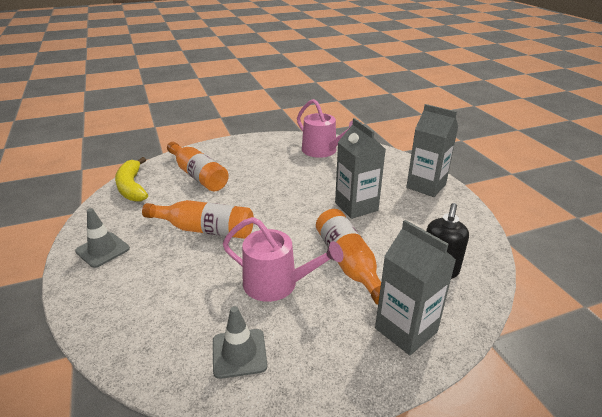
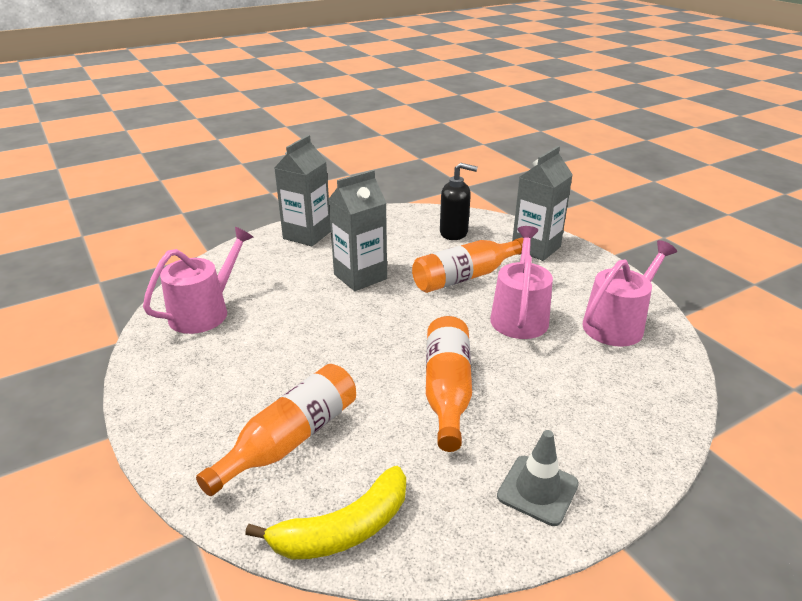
camera: 100 degrees left, 0 degrees up
grey traffic cone [213,306,268,379] -> pink watering can [582,240,677,347]

